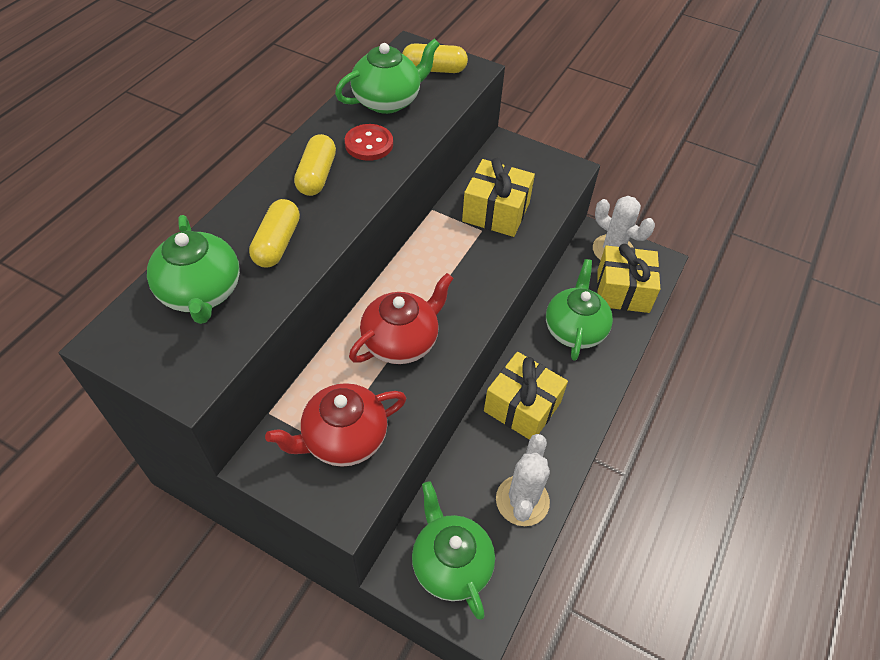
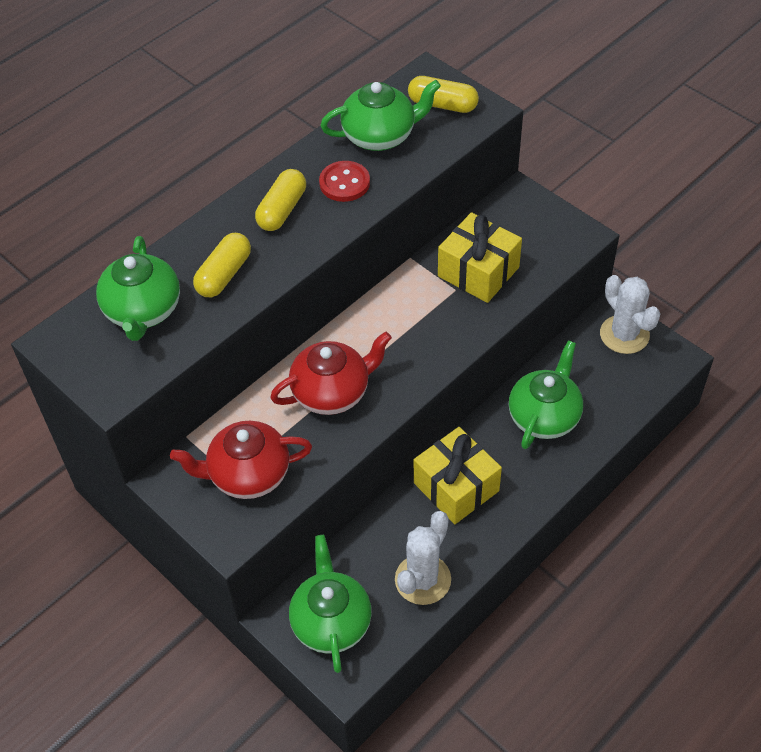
camera: 20 degrees right, 0 degrees up
yellow gift [597,244,660,313] -> none

